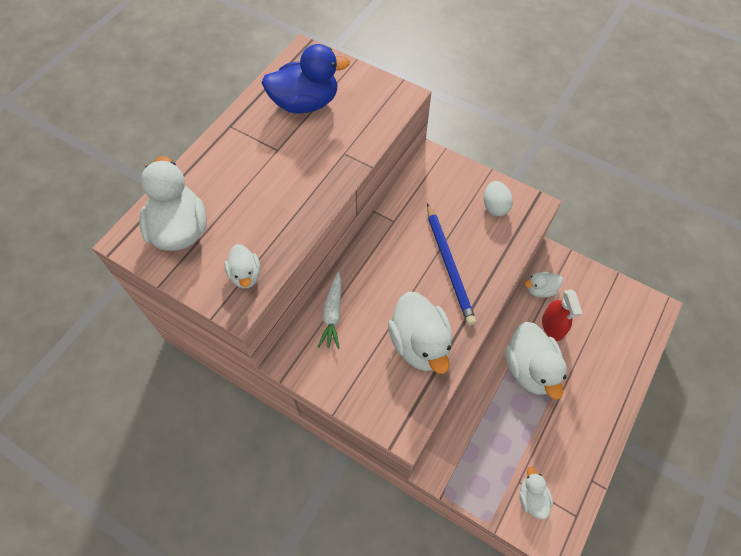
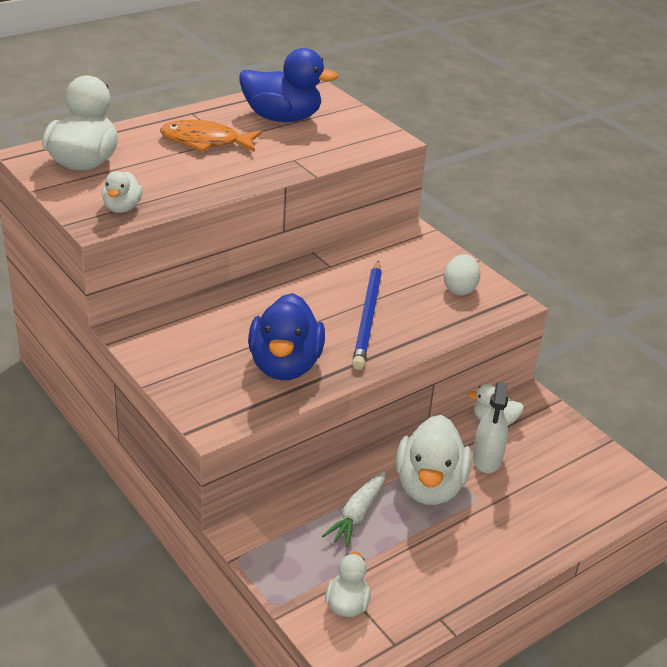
camera: 20 degrees right, 25 degrees down
white carrot [318,272,341,349] -> white carrot moved to [322,471,386,548]
white duck [388,292,452,374] -> blue duck [248,293,325,380]
red spray bottle [542,289,582,341] -> white spray bottle [473,382,508,473]
none -> orange fish [160,120,262,152]

